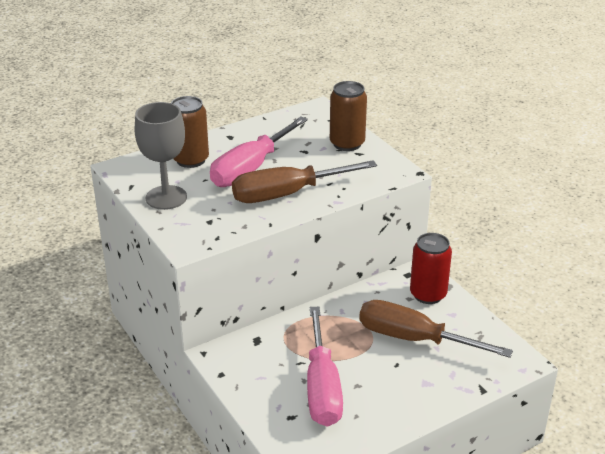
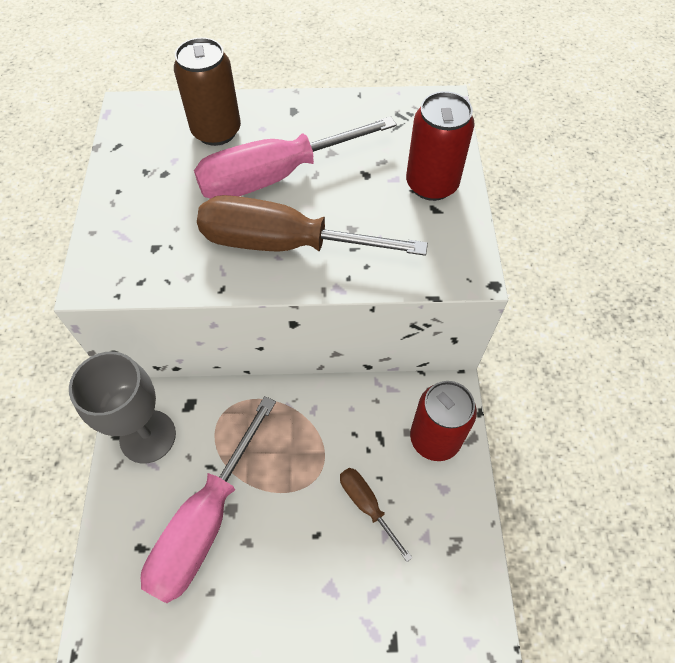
camera: 30 degrees right, 25 degrees up
grey goblet [135,102,187,210] -> grey goblet moved to [69,352,176,464]
brown can [330,81,367,151] -> red can [406,91,475,201]
brown screwdriver [359,300,513,358] -> brown screwdriver [340,468,413,562], size x0.49

